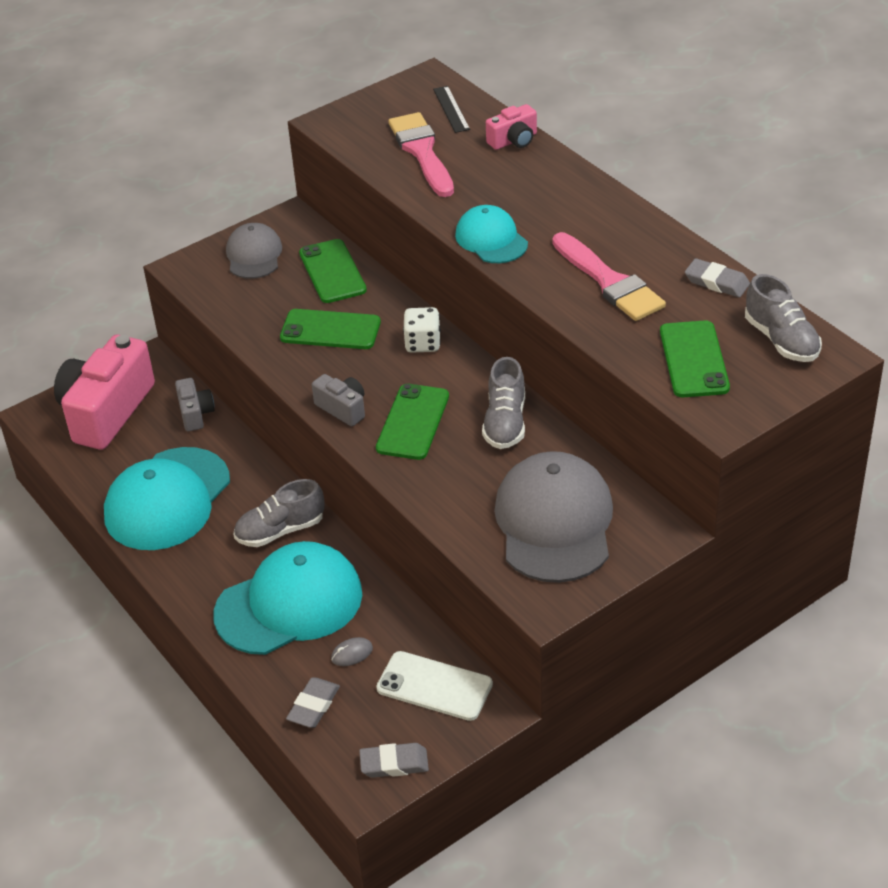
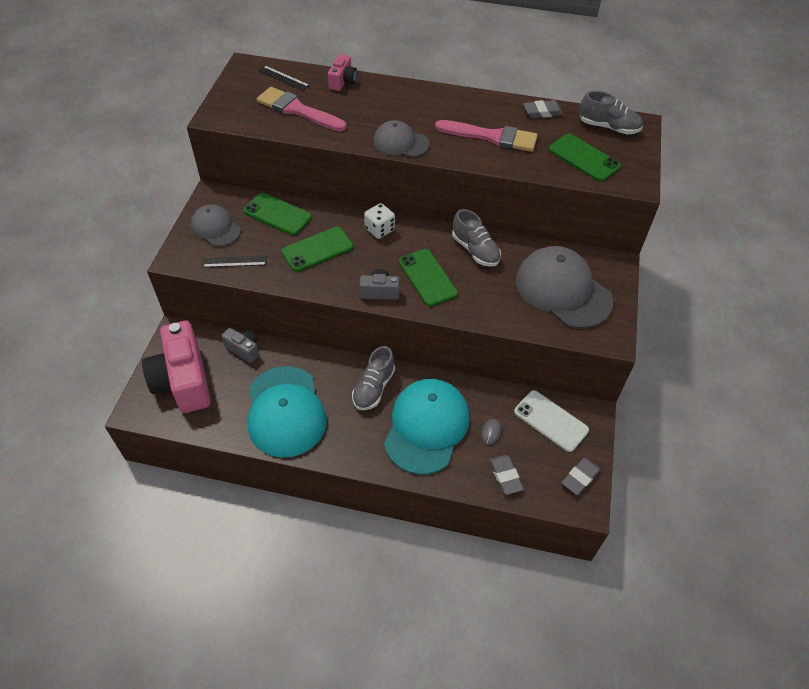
camera: 45 degrees left, 10 degrees up
white phone [376,651,493,721] -> white phone turned 60 degrees clockwise [514,390,589,452]
turquoise cap [455,205,528,263] -> grey cap [373,120,430,157]
none -> black ruler [202,256,267,268]

